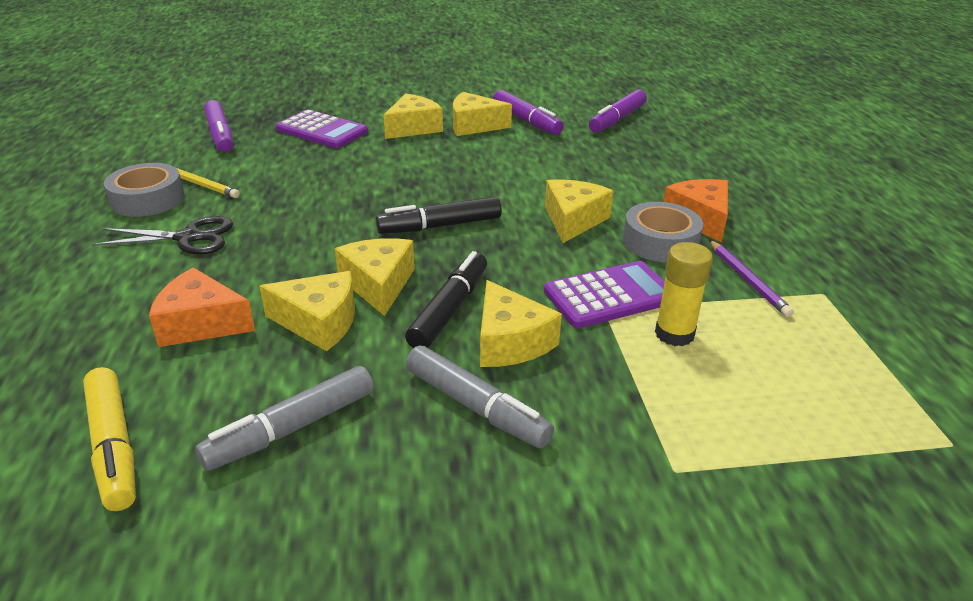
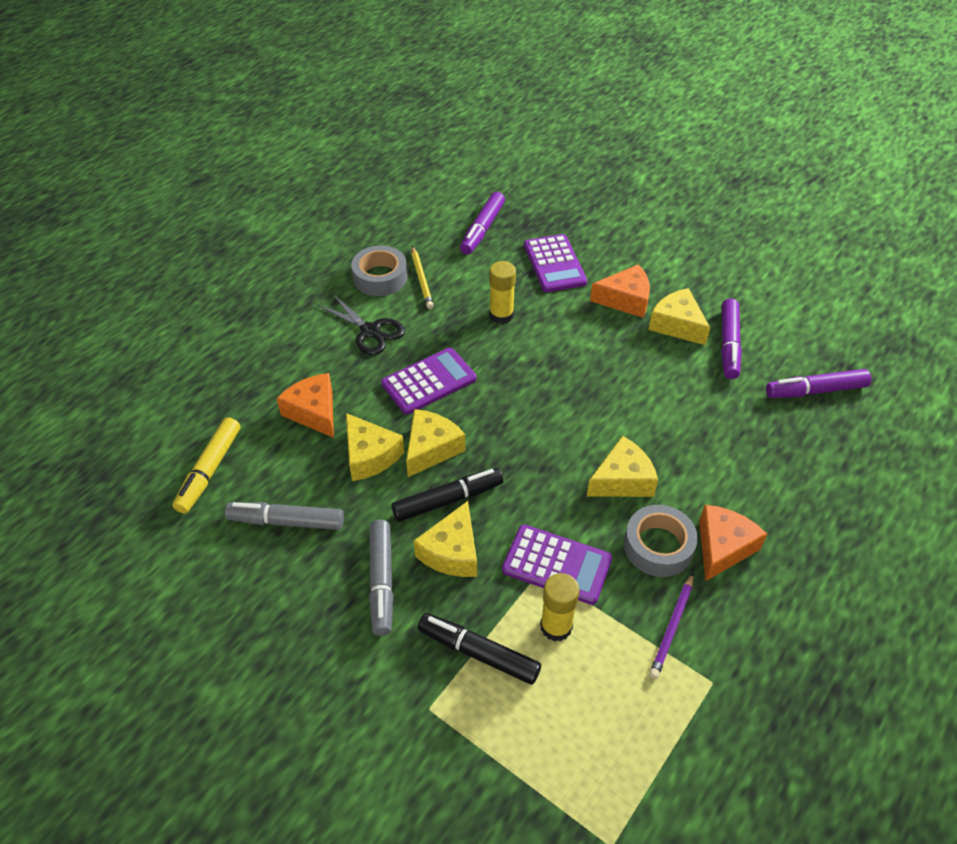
camera: 45 degrees right, 15 degrees up
black marker [375,196,502,234] -> black marker moved to [418,613,541,685]
yellow cheese [383,93,443,139] -> orange cheese [590,264,650,318]
none -> purple calculator [381,348,476,415]
none -> yellow glue stick [489,261,516,324]

